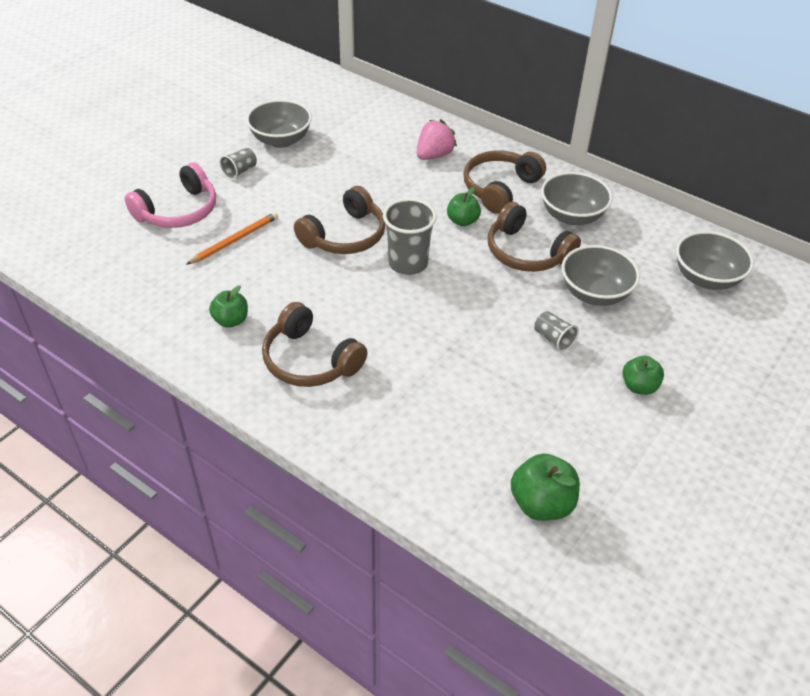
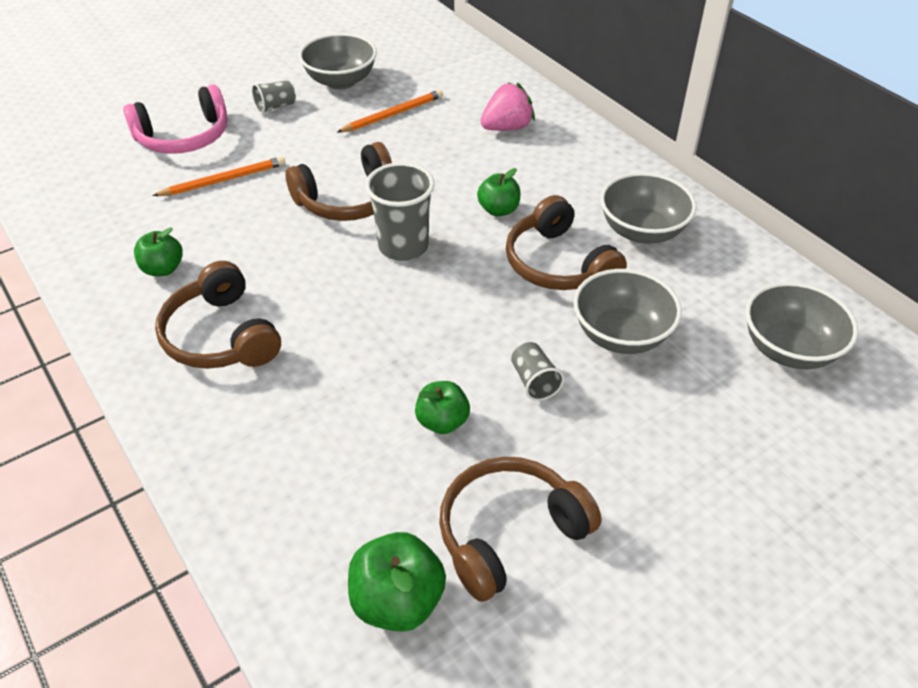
camera: 20 degrees right, 0 degrees up
brown headphones [463,150,546,214] -> brown headphones moved to [439,457,602,602]
green apple [623,356,664,395] -> green apple moved to [415,381,470,434]
none -> orange pencil [337,90,443,132]

